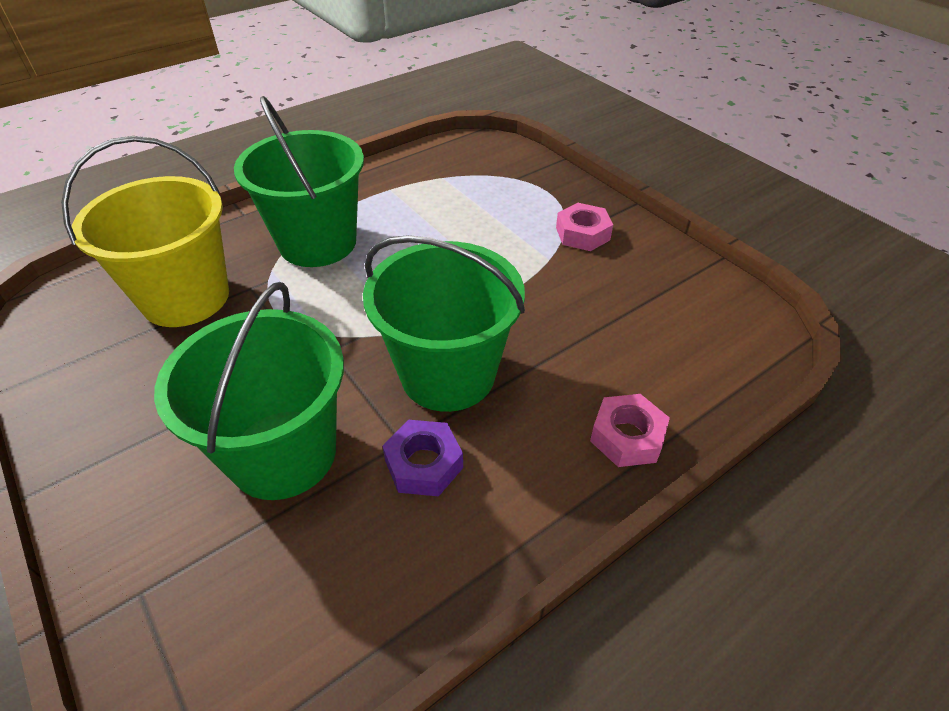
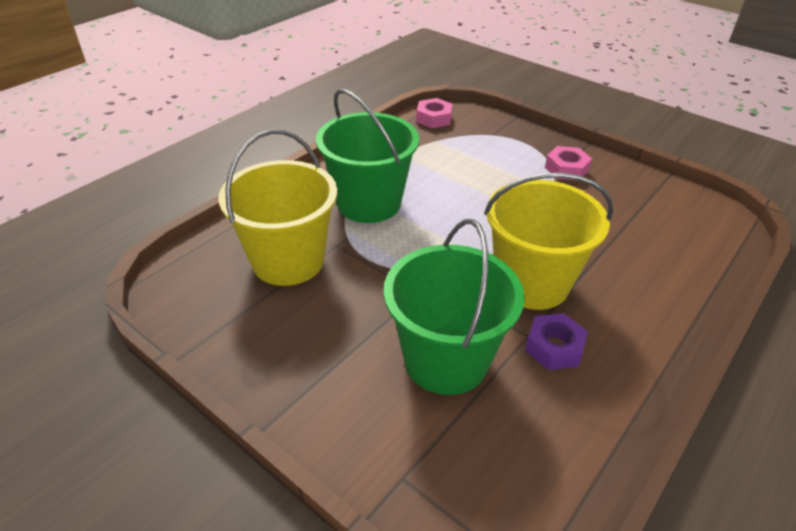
camera: 15 degrees left, 5 degrees down
green bucket [363,235,525,412] -> yellow bucket [484,173,613,310]
pink nut [590,394,670,467] -> pink nut moved to [416,98,453,128]

